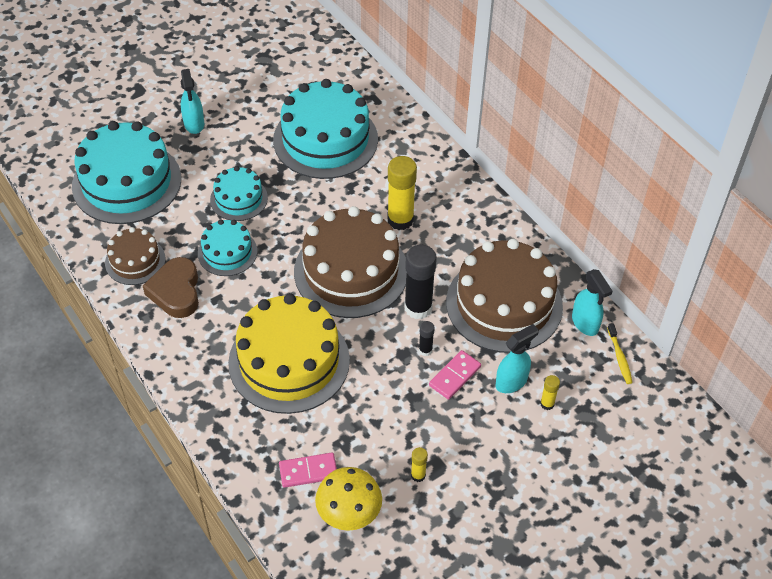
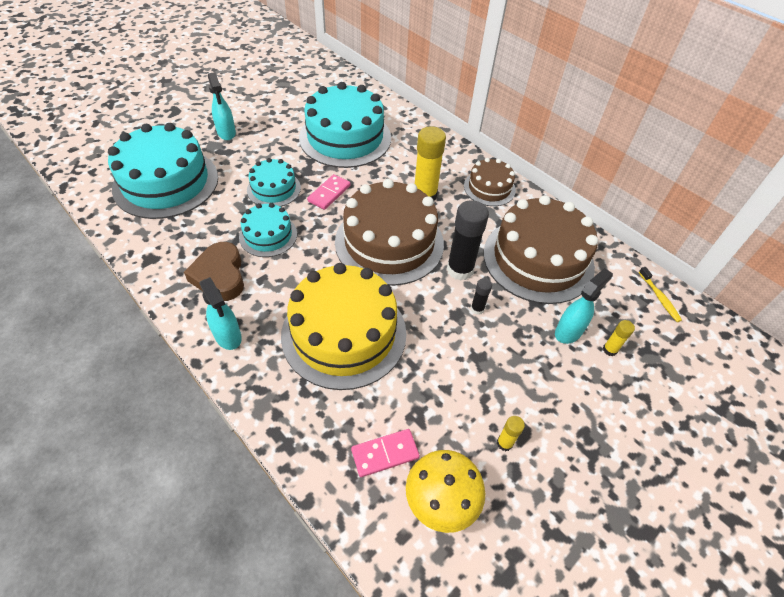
camera: 10 degrees left, 0 degrees up
brown cake [105,227,165,285] -> brown cake moved to [464,158,516,206]
pink domino [429,350,481,399] -> pink domino moved to [307,174,351,210]
turquoise spray bottle [572,269,613,336] -> turquoise spray bottle moved to [199,277,242,350]

